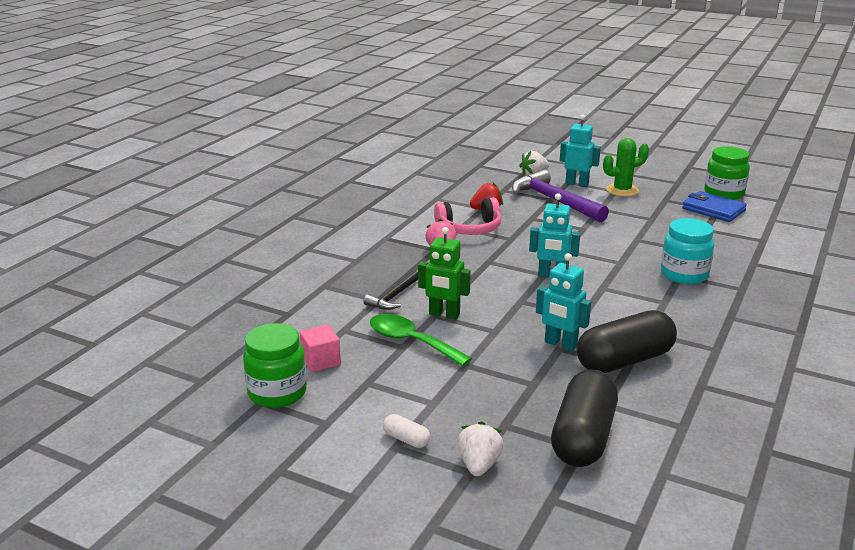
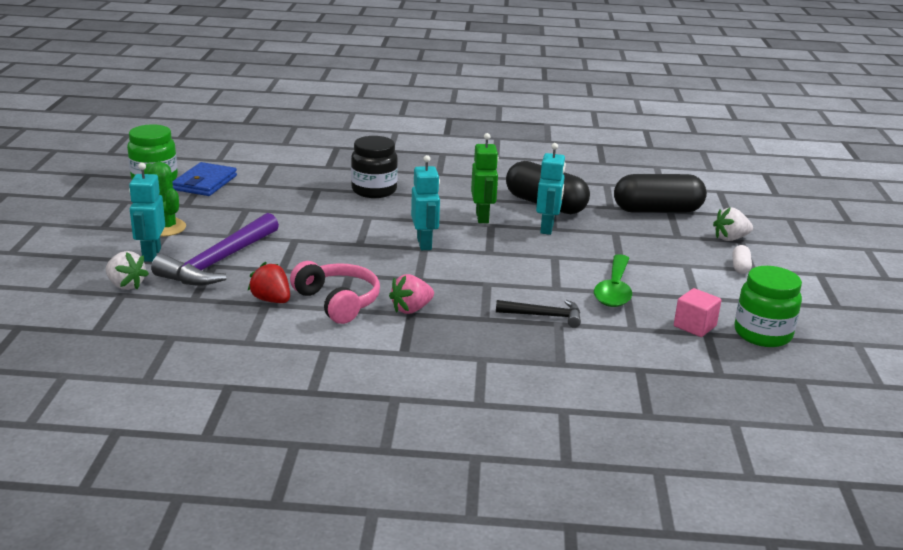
camera: 115 degrees left, 0 degrees up
green robot [418,227,471,319] -> green robot moved to [471,133,499,223]
turquoise jar [661,218,714,284] -> black jar [351,136,398,198]

